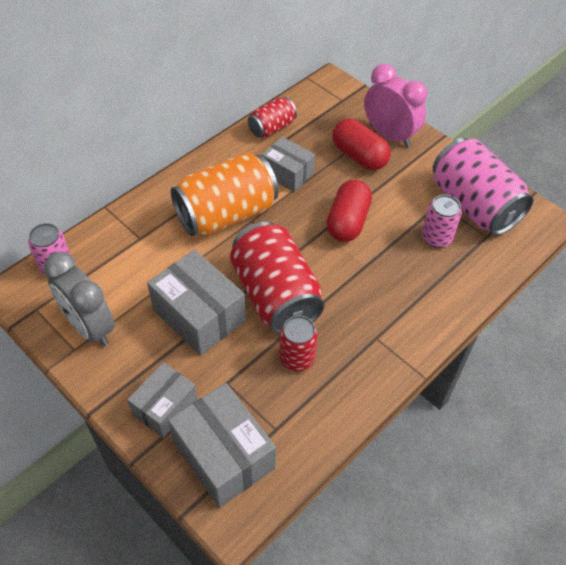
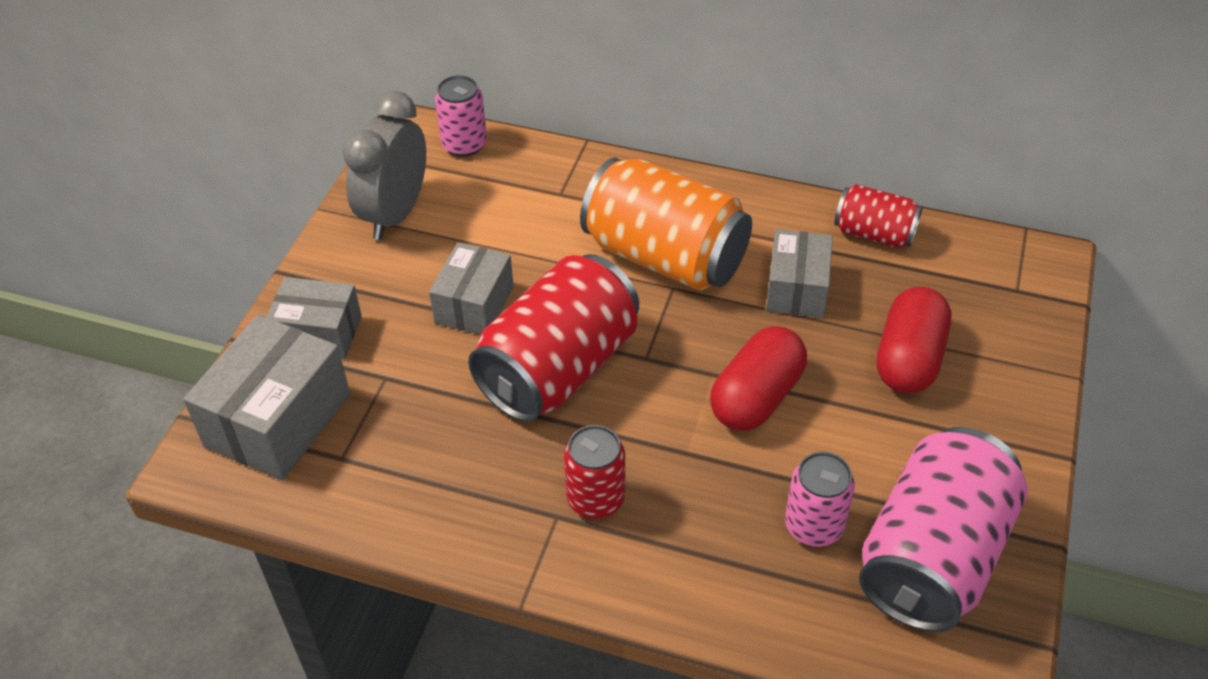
camera: 65 degrees right, 5 degrees down
grey box [147,250,246,356] -> grey box [429,242,514,335], size x0.64
red can [279,315,318,371] -> red can moved to [564,425,625,519]
red capsule [326,180,372,242] -> red capsule turned 45 degrees counterclockwise [710,326,807,431]
pink clock [364,64,428,147] -> none

